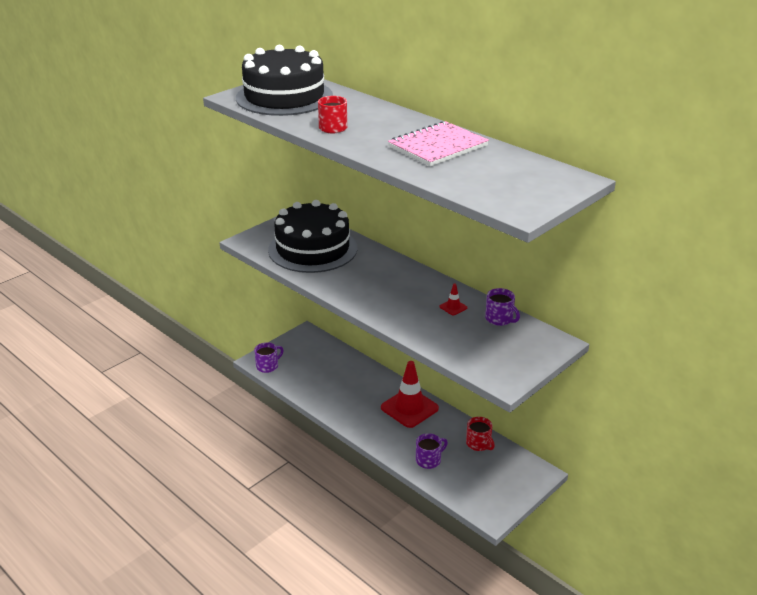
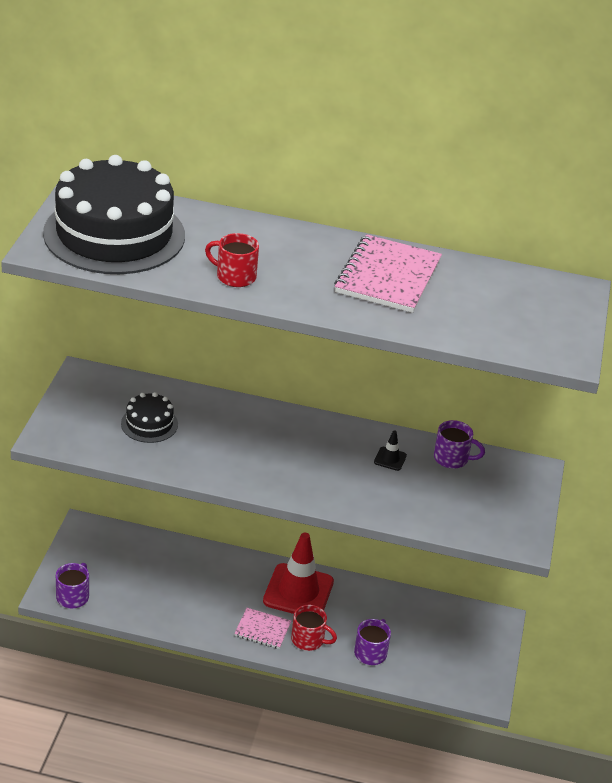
camera: 35 degrees left, 5 degrees up
black cake [268,200,357,273] -> black cake [121,392,178,443], size x0.44
red traffic cone [440,284,467,315] -> black traffic cone [374,431,407,471]
red mug [466,417,495,451] -> red mug moved to [291,605,337,651]
none -> pink notebook [234,608,291,649]

